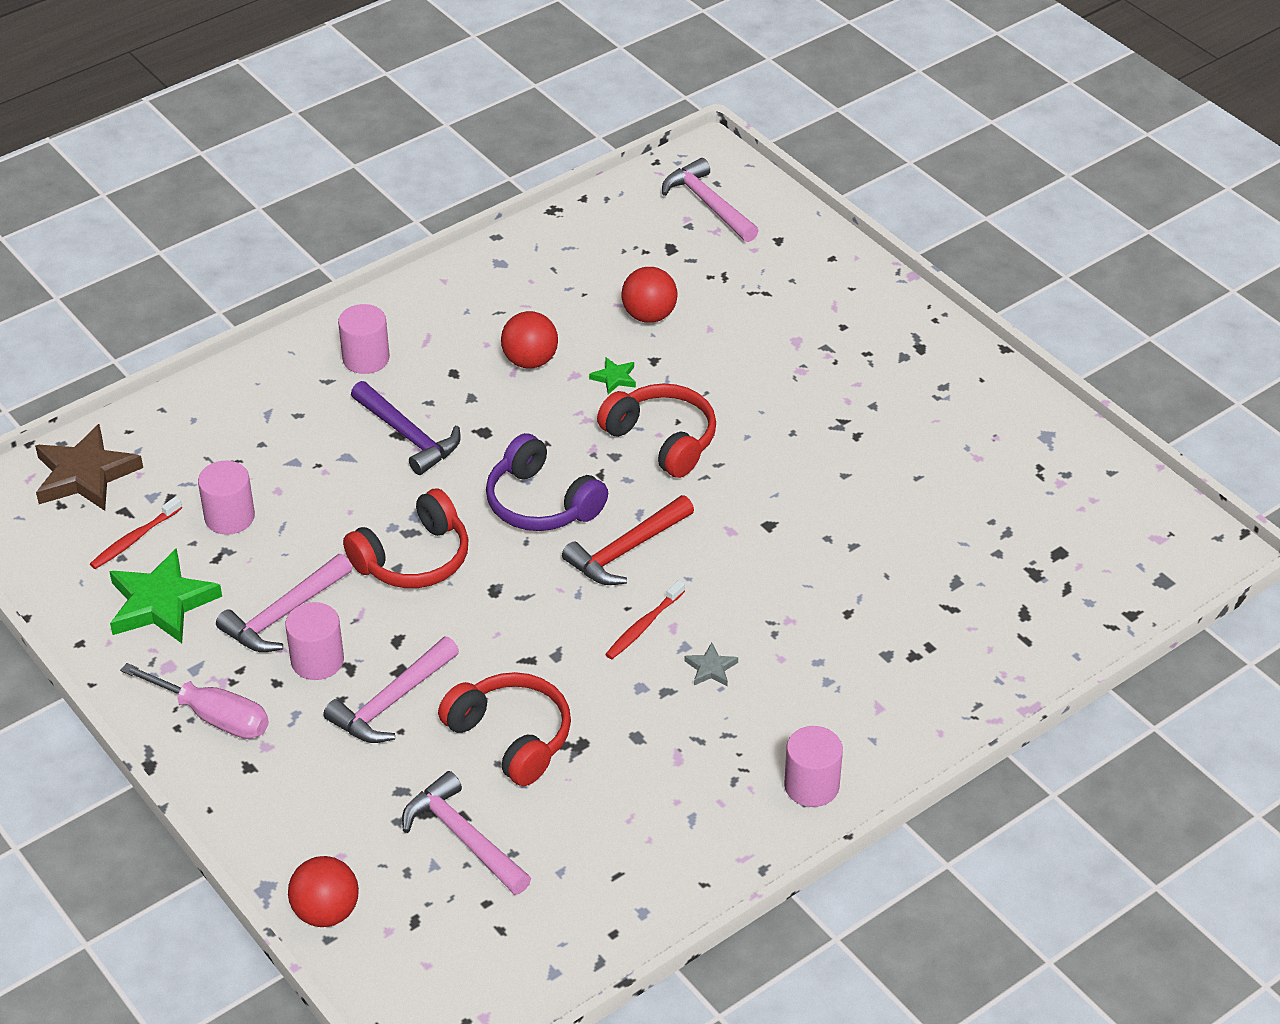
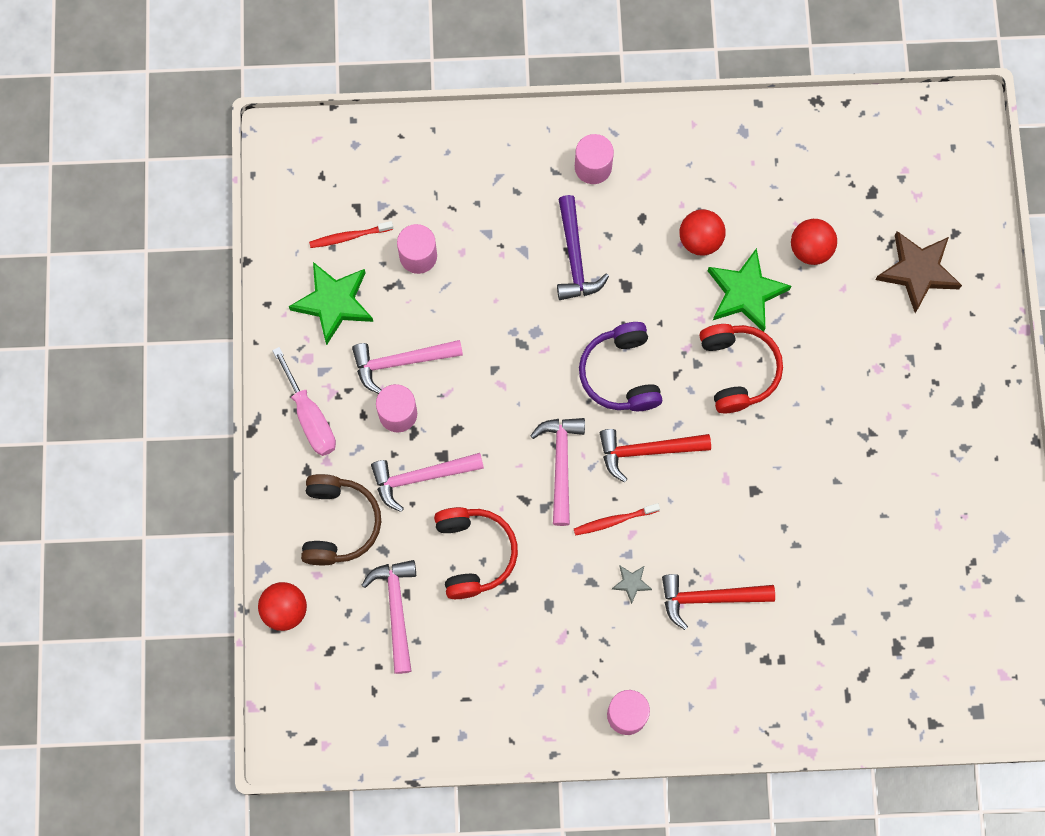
camera: 35 degrees right, 30 degrees up
brown star [35,424,143,511] -> brown star moved to [875,231,962,313]
red headphones [343,488,468,588] -> none
green star [589,357,636,394] -> green star [708,248,791,332], size x2.19
pink hammer [662,158,759,242] -> pink hammer moved to [530,418,585,526]
none -> brown headphones [301,474,381,565]
none -> red hammer [662,574,775,630]

